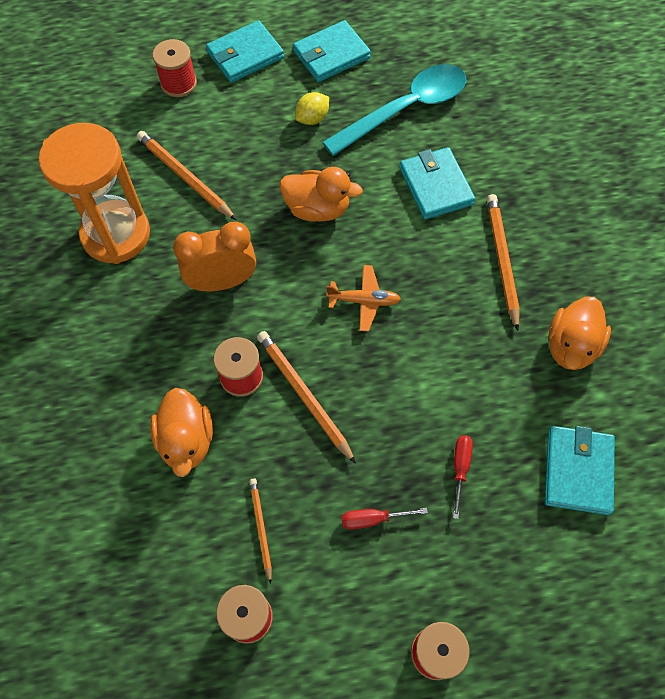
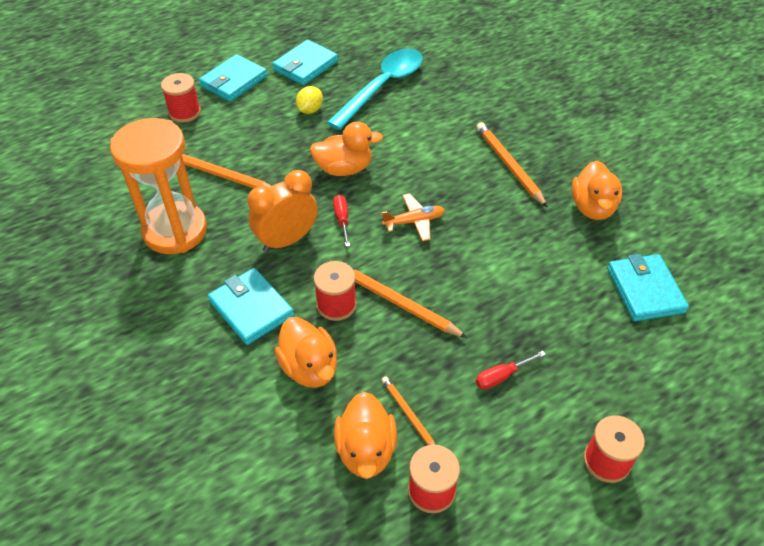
camera: 20 degrees left, 15 degrees down
turquoise wallet [399,147,476,220] -> turquoise wallet moved to [208,268,294,345]
red screwdriver [453,435,473,519] -> red screwdriver moved to [333,195,350,247]
none -> orange duck [334,392,397,479]

